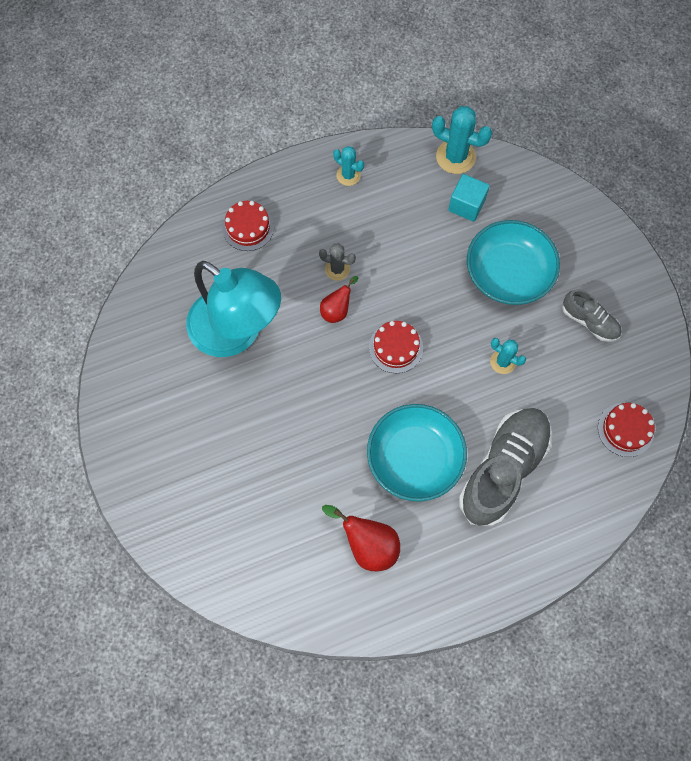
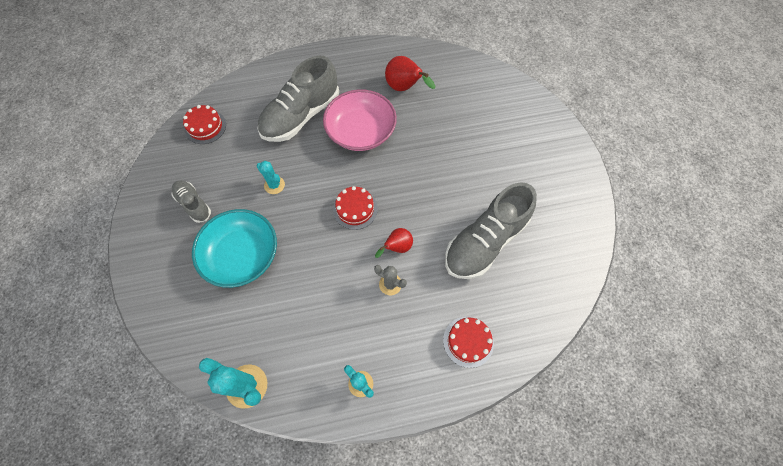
camera: 170 degrees left, 5 degrees down
turquoise lamp [186,261,281,357] -> grey shoe [445,182,537,279]
turquoise bowl [367,404,467,502] -> pink bowl [323,89,397,151]
turquoise cube [448,174,490,222] -> none

